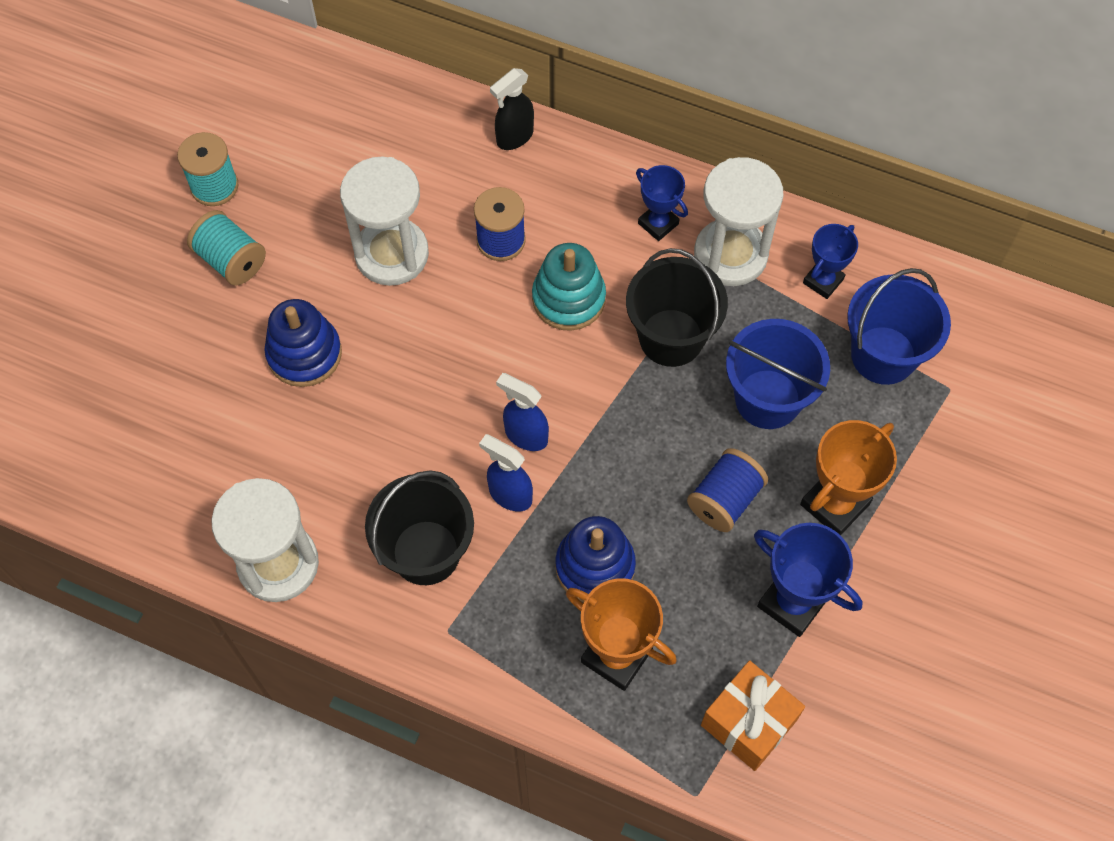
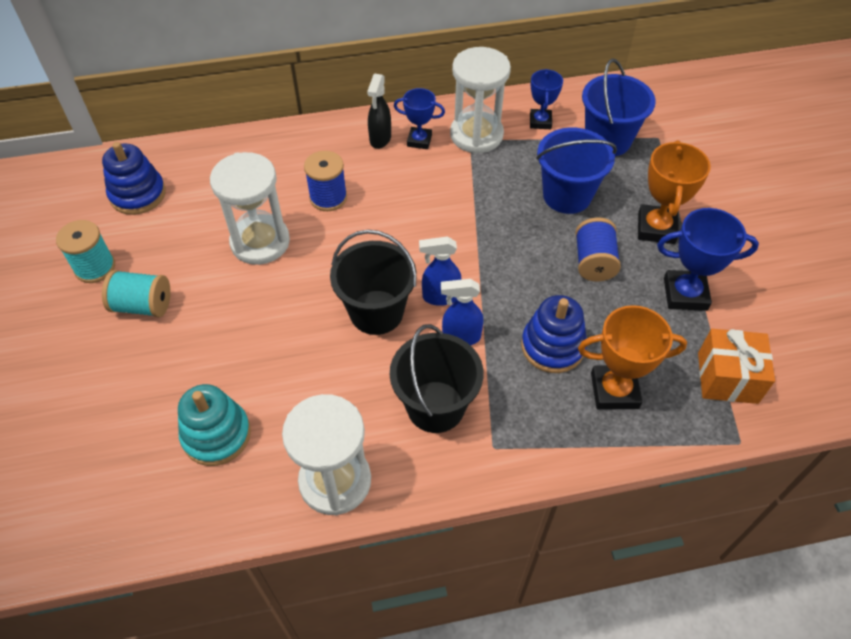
camera: 35 degrees left, 10 degrees down
blue stacking toy [265,299,342,387] -> blue stacking toy moved to [102,142,166,215]
black spray bottle [490,68,534,150] -> black spray bottle moved to [367,74,391,149]
turquoise stacking toy [532,243,606,331] -> turquoise stacking toy moved to [178,384,251,466]
black bucket [626,248,728,367] -> black bucket moved to [330,230,416,335]

